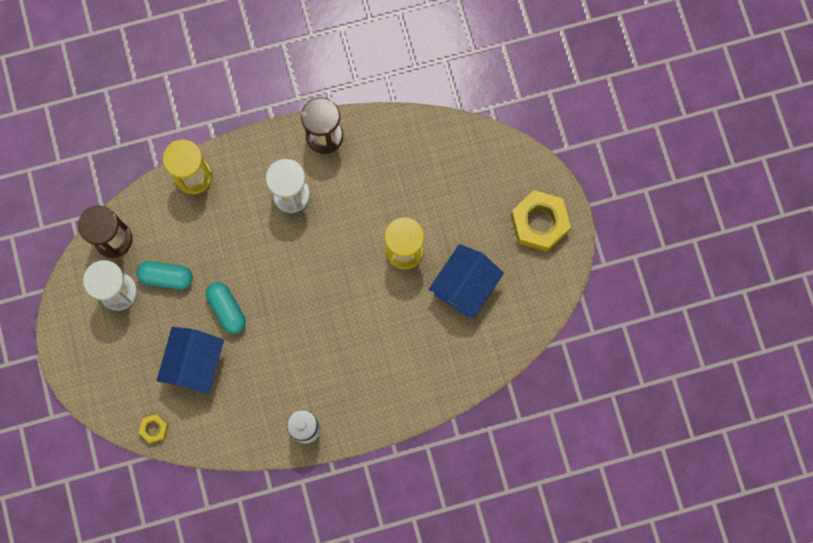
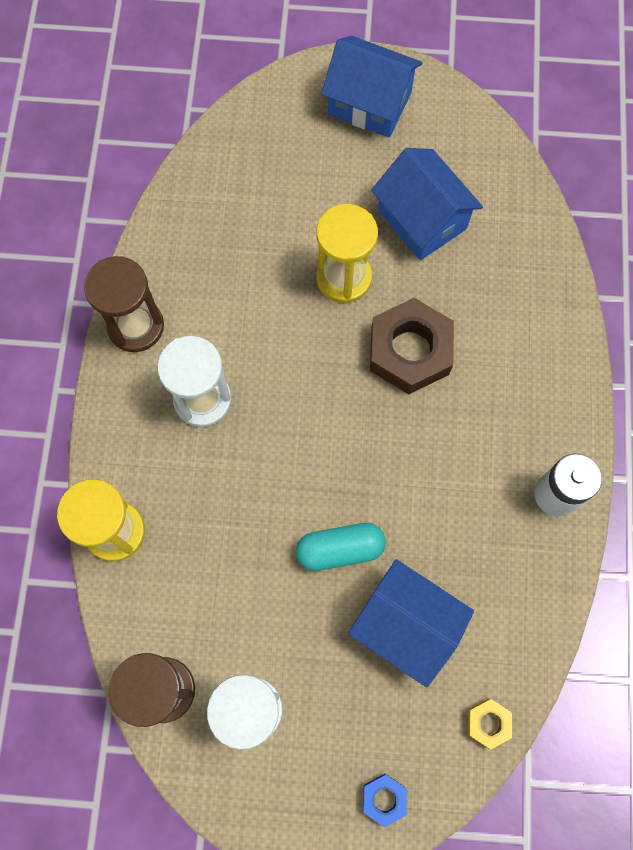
camera: 70 degrees left, 5 degrees down
turquoise capsule [136,261,193,290] -> none
yellow nut [511,190,571,252] -> blue house [321,36,422,138]
none -> blue nut [363,774,407,827]
none -> brown nut [370,298,454,394]

